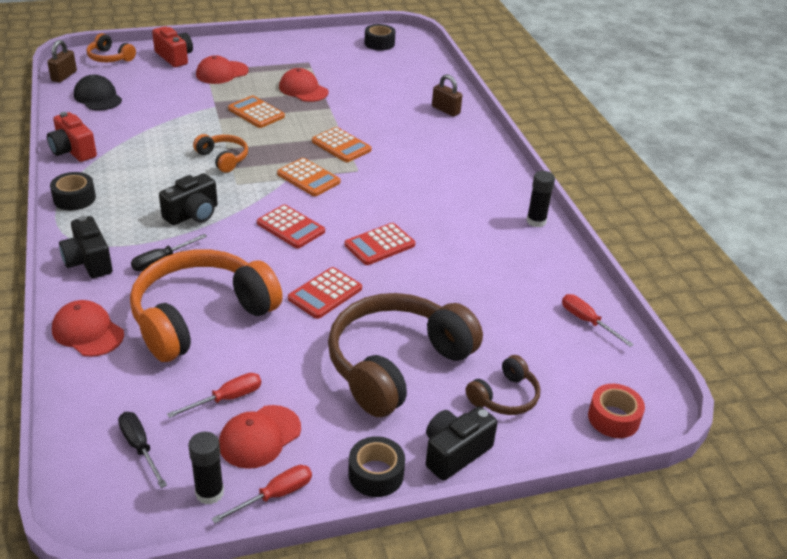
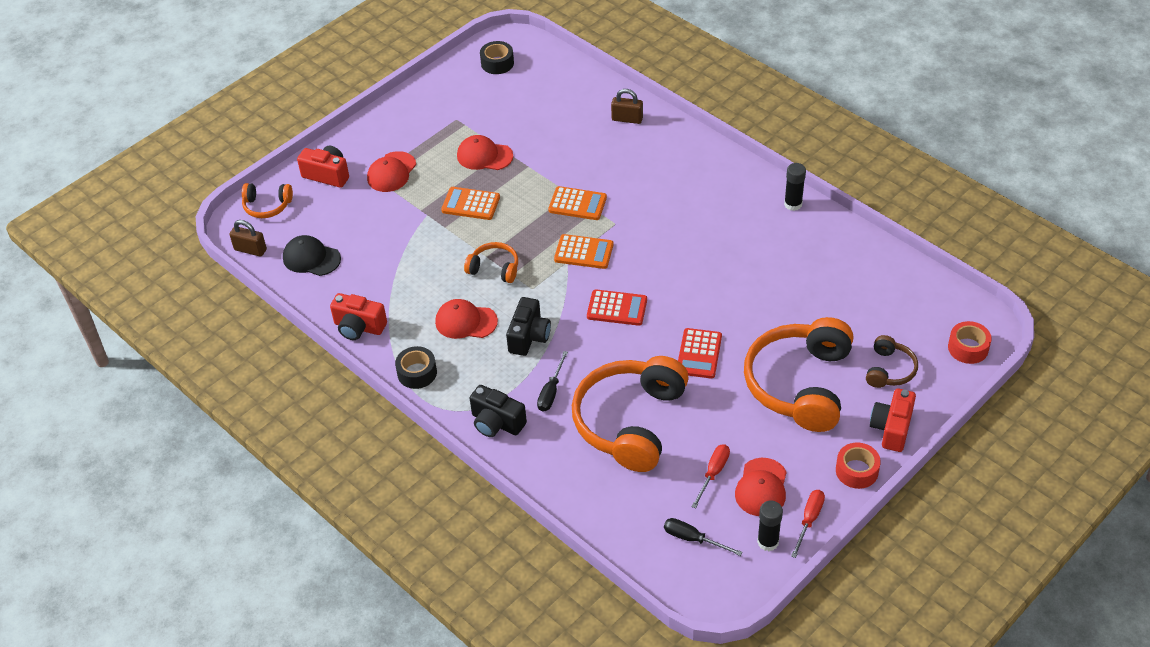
camera: 25 degrees left, 10 degrees up
brown padlock [47,40,77,83] -> brown padlock turned 60 degrees counterclockwise [229,220,267,257]
red cap [52,300,124,357] -> red cap moved to [435,299,498,339]
brown headphones [328,293,483,417] -> orange headphones [744,317,853,432]
red calculator [345,223,415,265] -> none
black tape [348,436,405,497] -> red tape [836,442,881,489]
black camera [426,406,498,481] -> red camera [870,389,916,452]
red screwdriver [562,294,634,347] -> none

